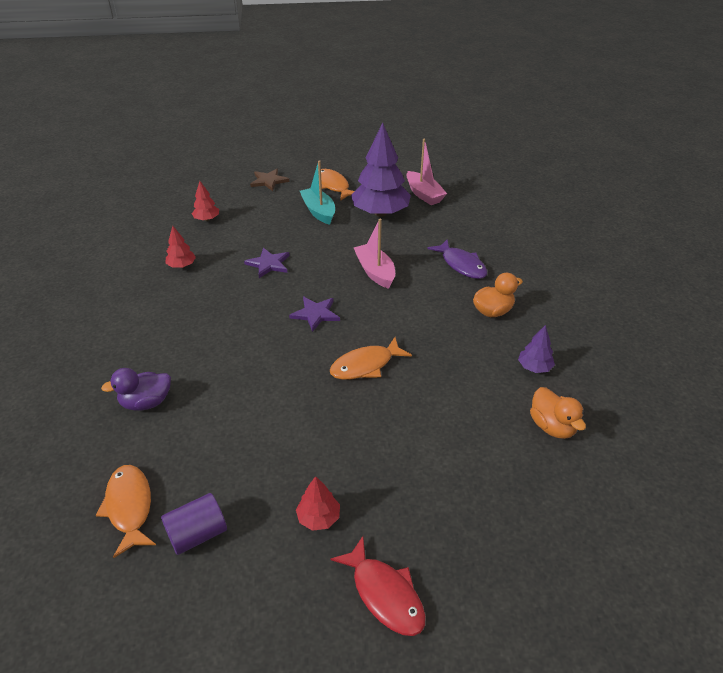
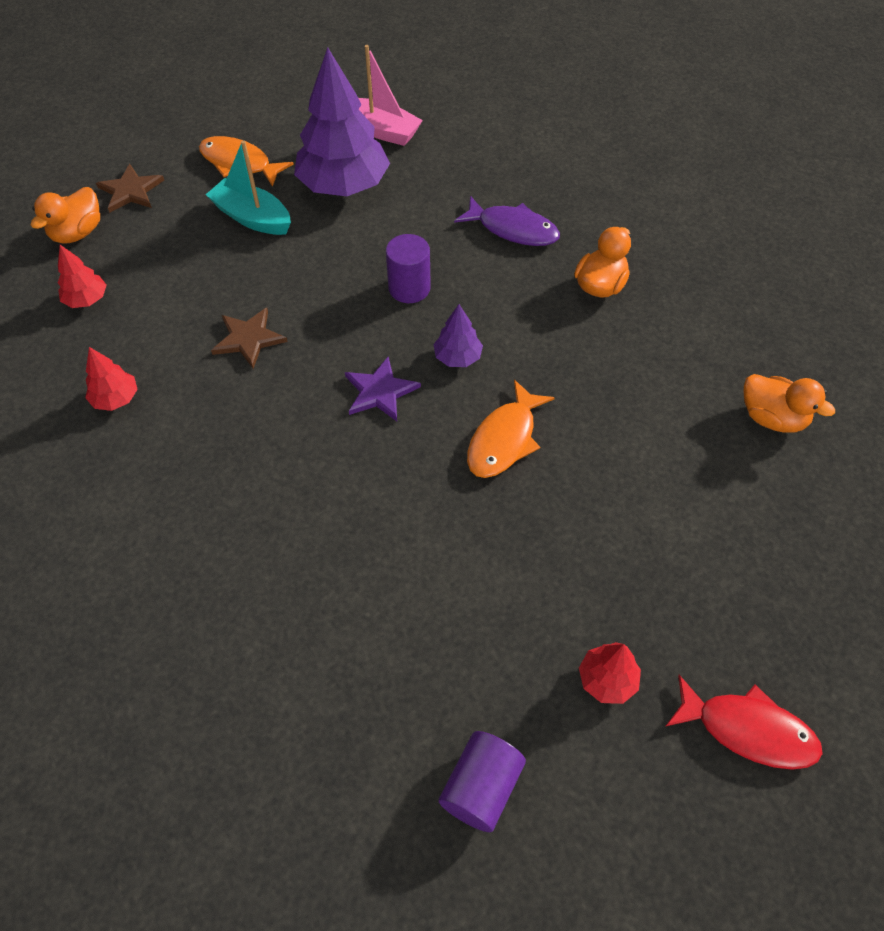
camera: 30 degrees left, 15 degrees up
orange fish [96,465,156,558] -> none
purple duck [101,368,171,411] -> none
purple star [244,248,290,278] -> brown star [211,308,288,369]
pink boat [354,219,395,289] -> purple cylinder [386,234,431,303]
purple tree [518,325,555,373] -> purple tree moved to [433,304,483,367]
none -> orange duck [31,187,100,244]

